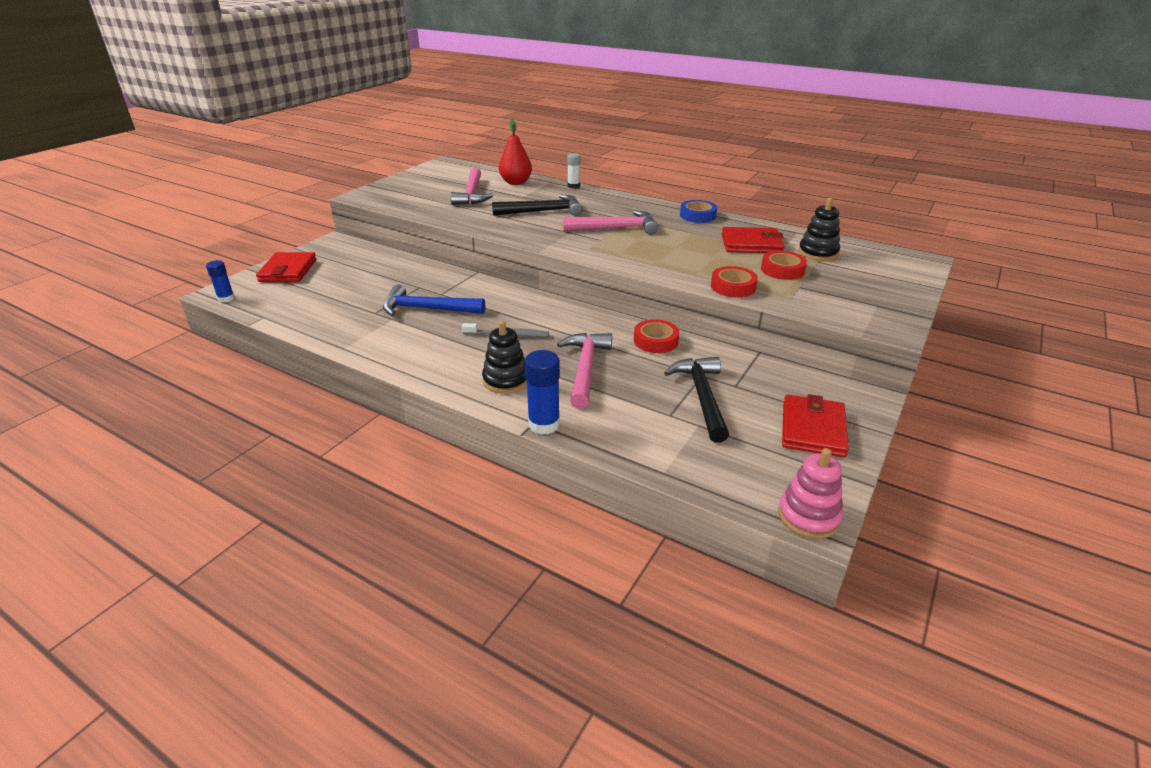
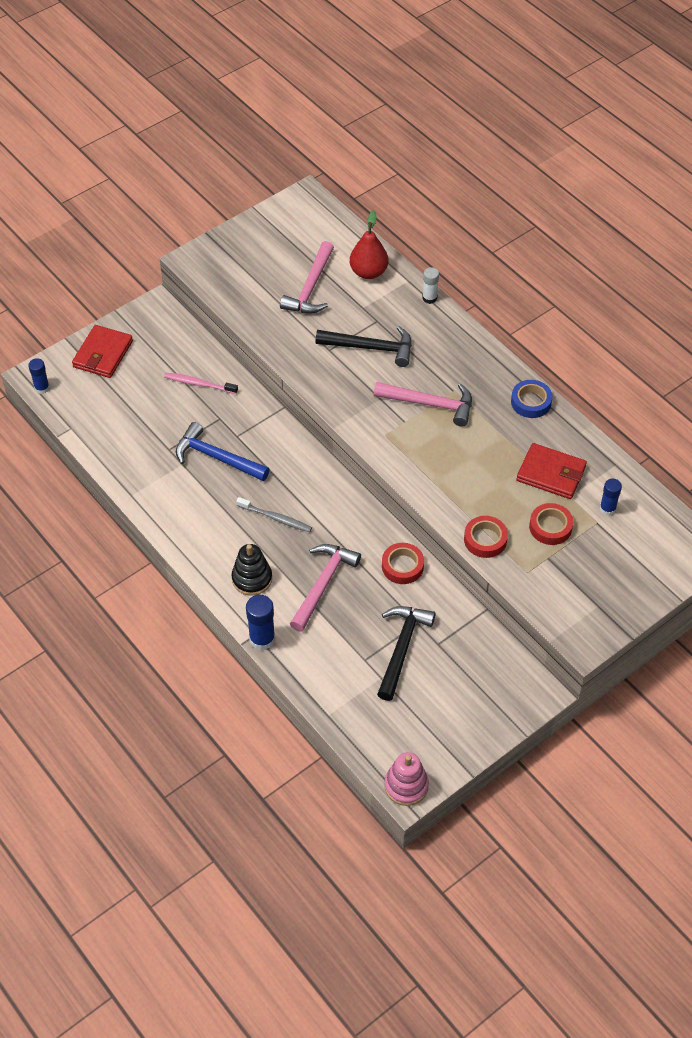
camera: 20 degrees right, 20 degrees up
red wallet [782,394,849,457] -> none
black stacking toy [798,198,840,261] -> blue glue stick [600,479,622,515]
none -> pink toothbrush [164,373,238,394]

